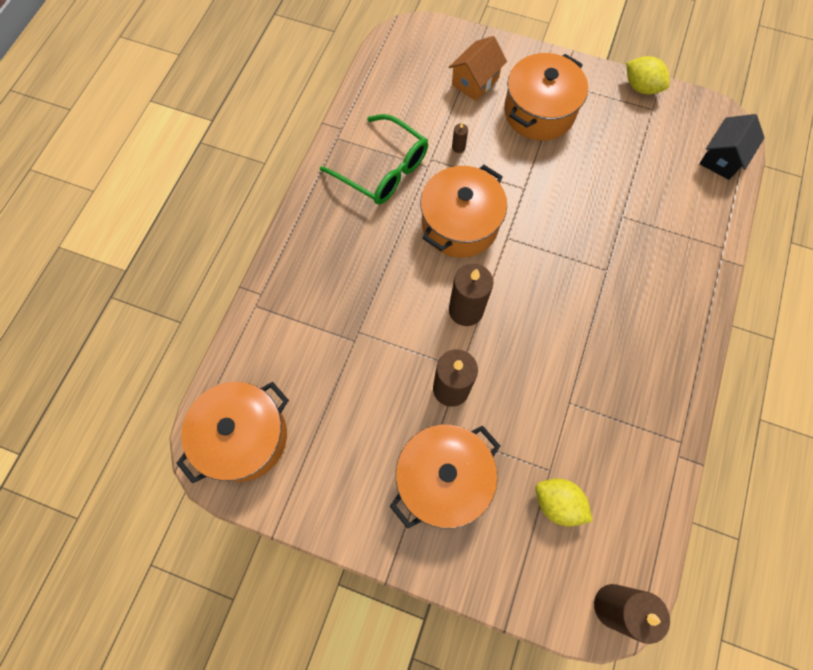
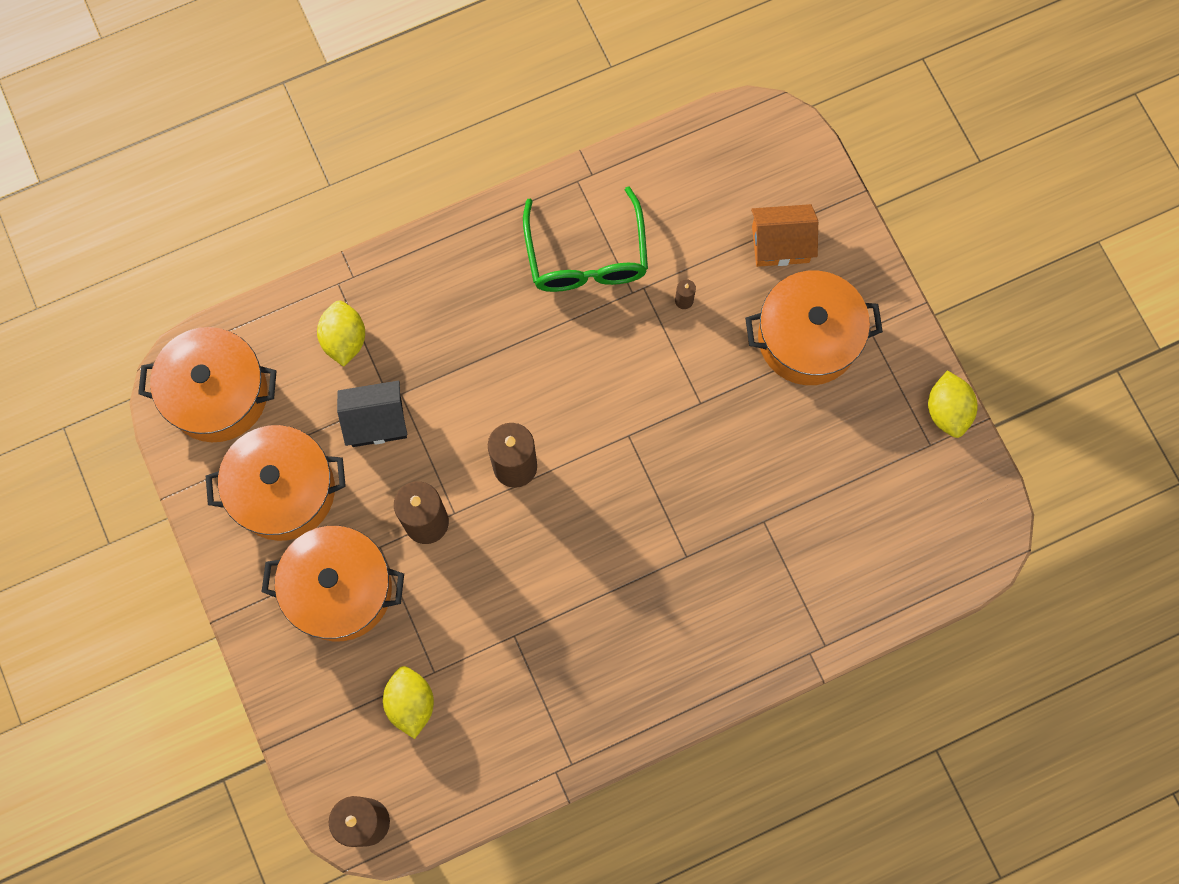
camera: 45 degrees right, 5 degrees up
orange pot [420,165,507,258] -> orange pot moved to [206,425,346,541]
black house [699,114,765,180] -> black house moved to [337,381,407,447]
none -> yellow lemon [317,301,365,367]

